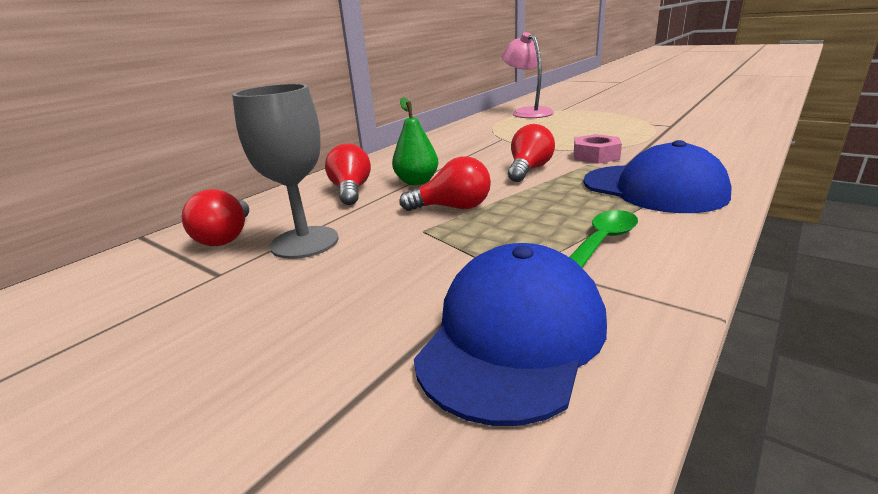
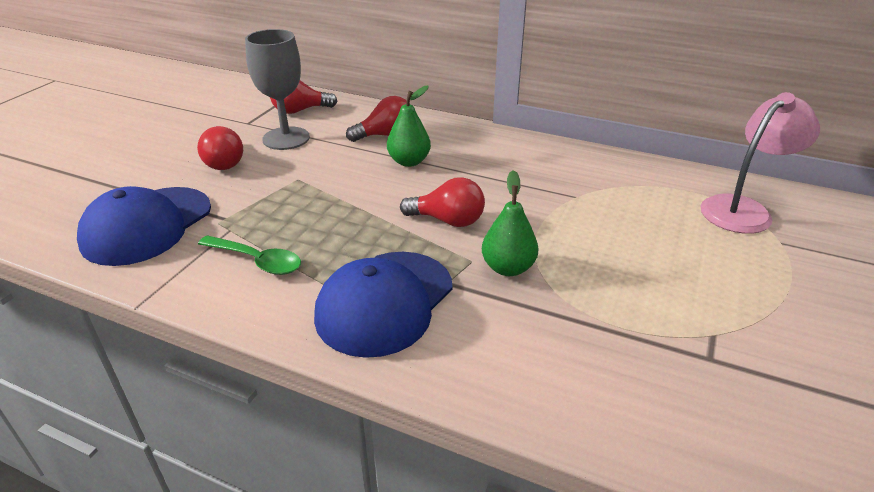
camera: 75 degrees right, 10 degrees up
red light bulb [399,156,491,211] -> red light bulb moved to [197,126,243,170]
blue cap [414,243,607,426] -> blue cap turned 105 degrees clockwise [77,186,211,266]
pink nut [574,134,622,164] -> green pear [482,170,539,276]

